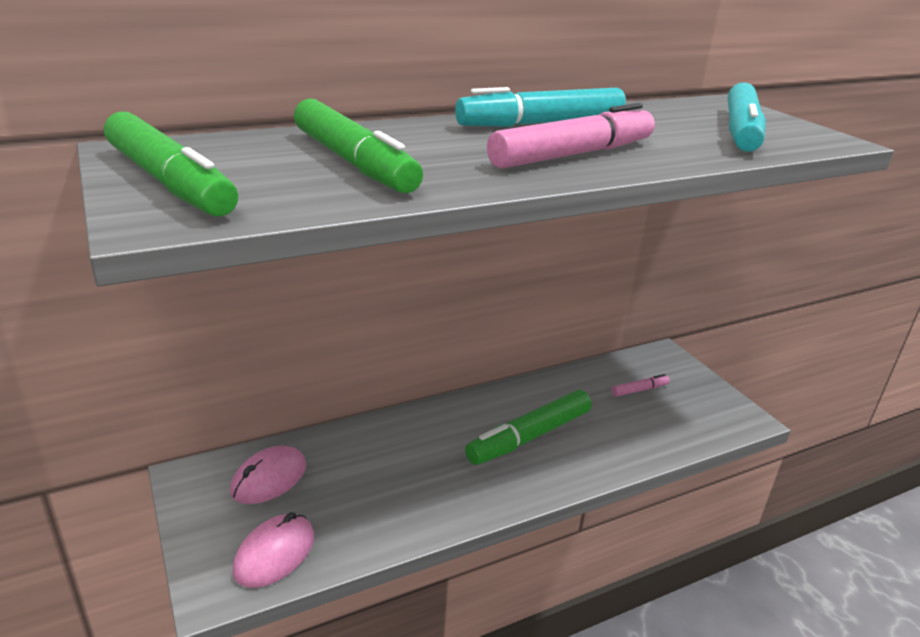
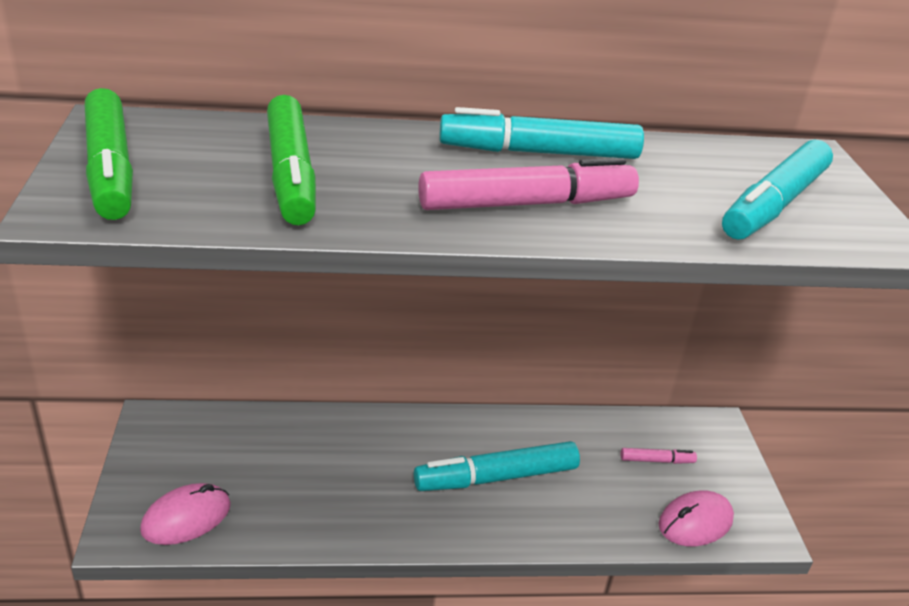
camera: 20 degrees right, 5 degrees up
pink mouse [230,445,306,504] -> pink mouse moved to [658,490,734,546]
green marker [465,390,592,465] -> turquoise marker [414,441,580,491]

